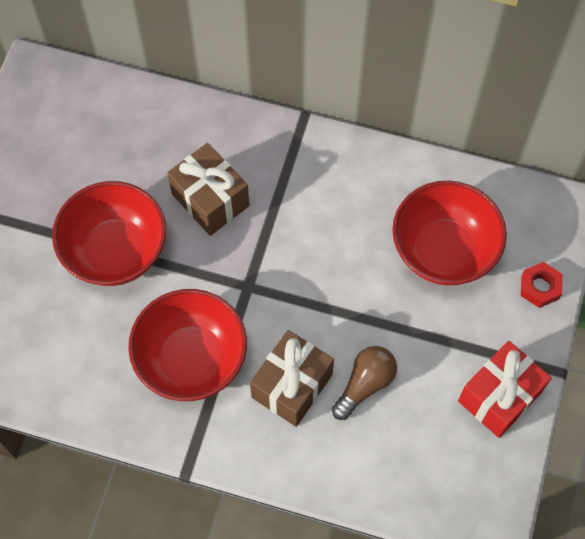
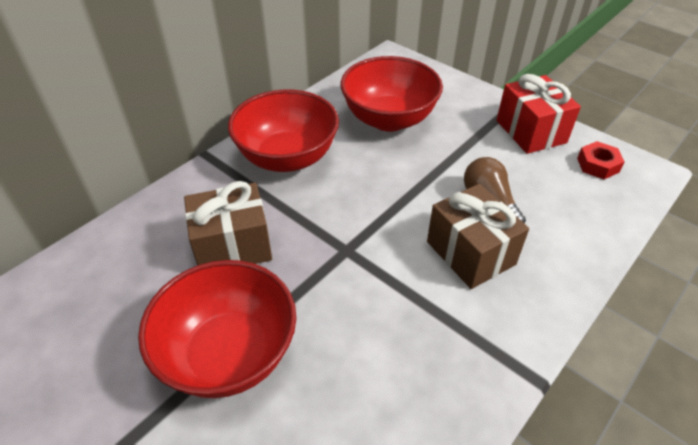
camera: 65 degrees left, 20 degrees down
red bowl [128,289,247,401] -> red bowl moved to [228,89,339,172]
red nut [521,262,562,308] -> red nut moved to [577,141,624,179]

